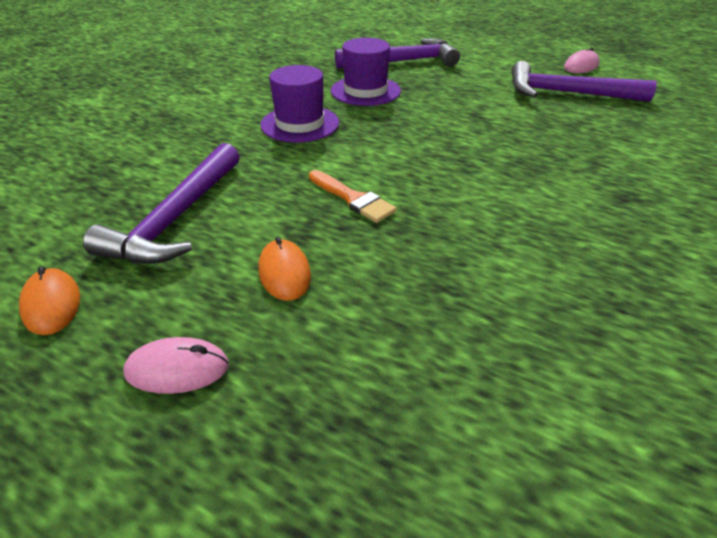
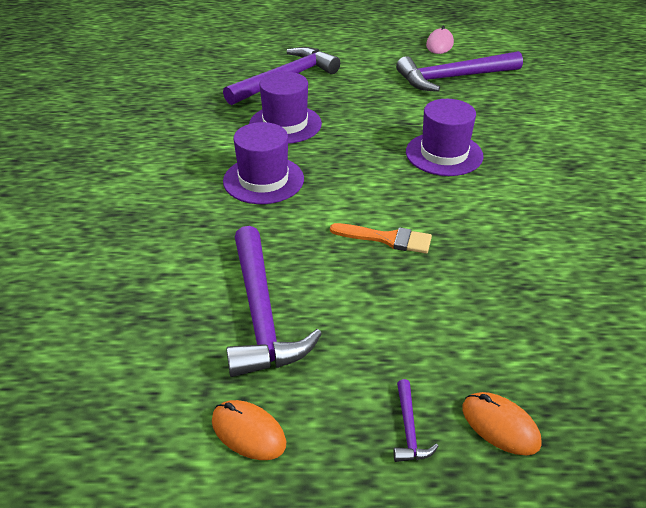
camera: 30 degrees left, 0 degrees up
pink mouse [123,337,229,394] -> purple hammer [394,379,438,462]
orange mouse [258,236,311,301] -> orange mouse moved to [462,392,542,455]
none -> purple hat [406,99,484,176]

